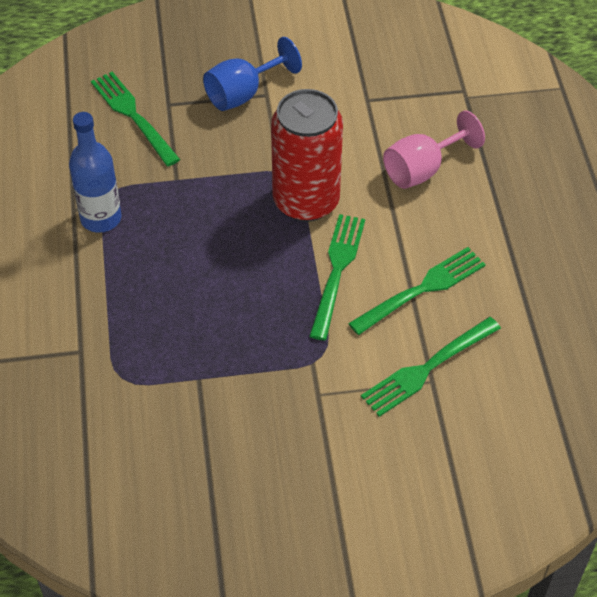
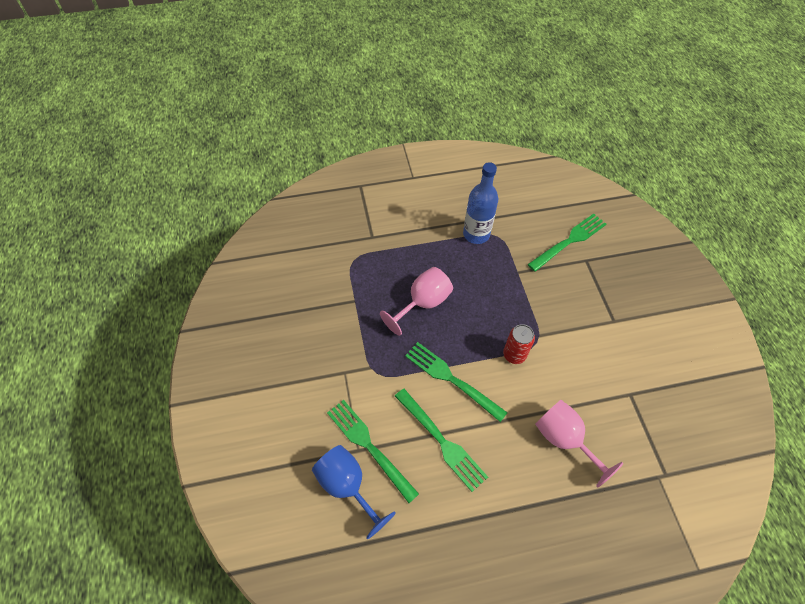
camera: 85 degrees right, 5 degrees up
blue goblet [203,37,302,111] -> blue goblet moved to [312,445,396,539]
red can [271,89,343,222] -> red can [503,324,535,364], size x0.47
green fork [309,214,365,340] -> green fork turned 150 degrees counterclockwise [405,342,508,422]
none -> pink goblet [380,267,453,336]

